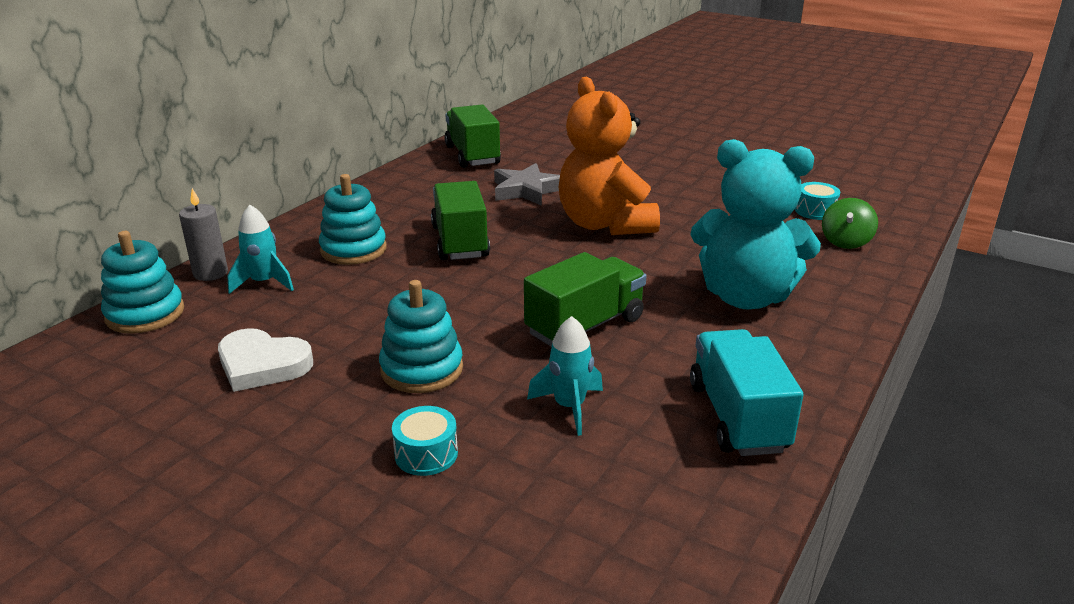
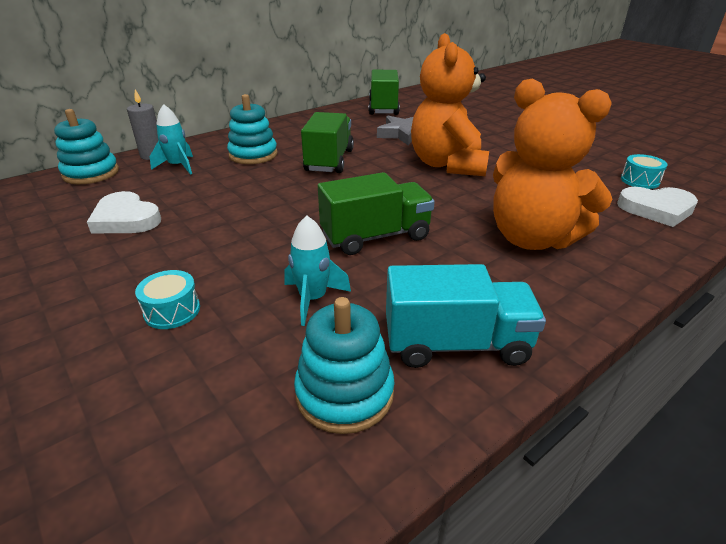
camera: 20 degrees right, 5 degrees up
turquoise stacking toy [379,280,463,393] -> turquoise stacking toy moved to [294,297,395,434]
turquoise teddy bear [690,139,821,309] -> orange teddy bear [493,79,612,250]
turquoise truck [690,329,804,456] -> turquoise truck turned 75 degrees clockwise [386,264,546,368]
green spinning top [822,198,878,249] -> white heart [617,187,698,227]

